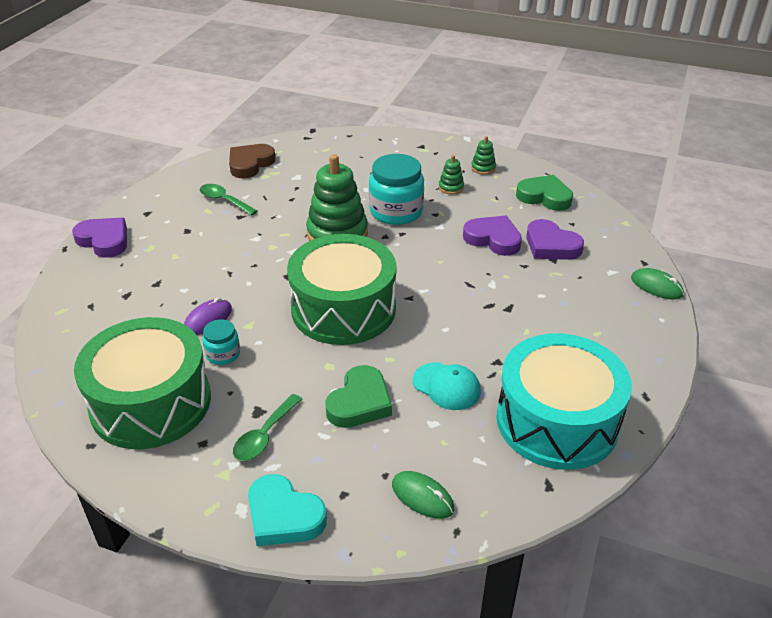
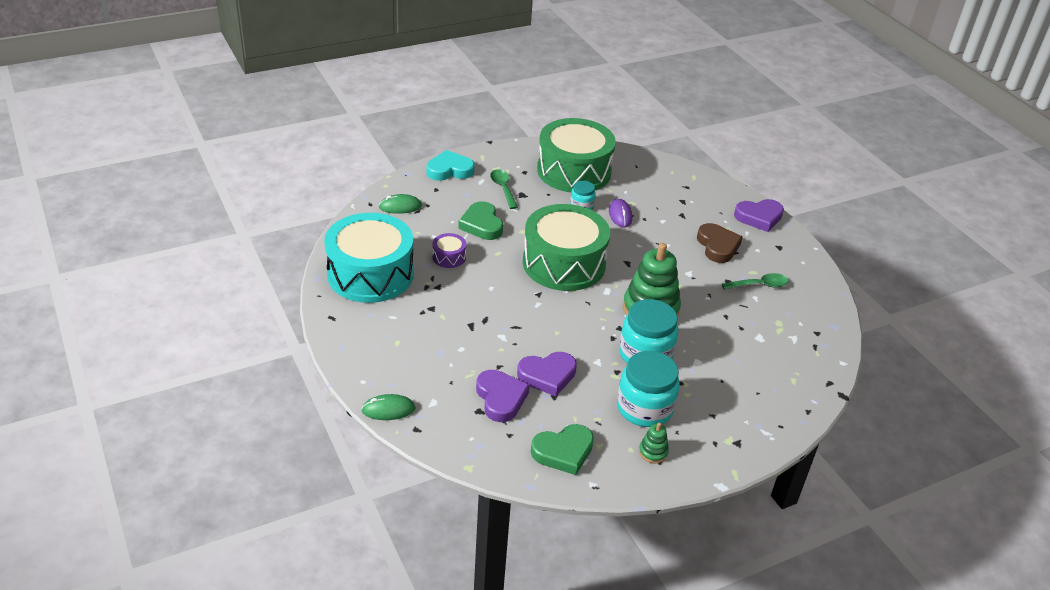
camera: 130 degrees right, 0 degrees up
brown heart [229,144,276,178] -> brown heart moved to [697,223,743,263]
turquoise cap [412,362,481,410] -> purple drum [432,233,466,268]
green stacking toy [439,155,464,194] -> turquoise jar [617,351,680,427]
purple heart [526,219,584,260] -> purple heart turned 75 degrees clockwise [476,370,530,422]

